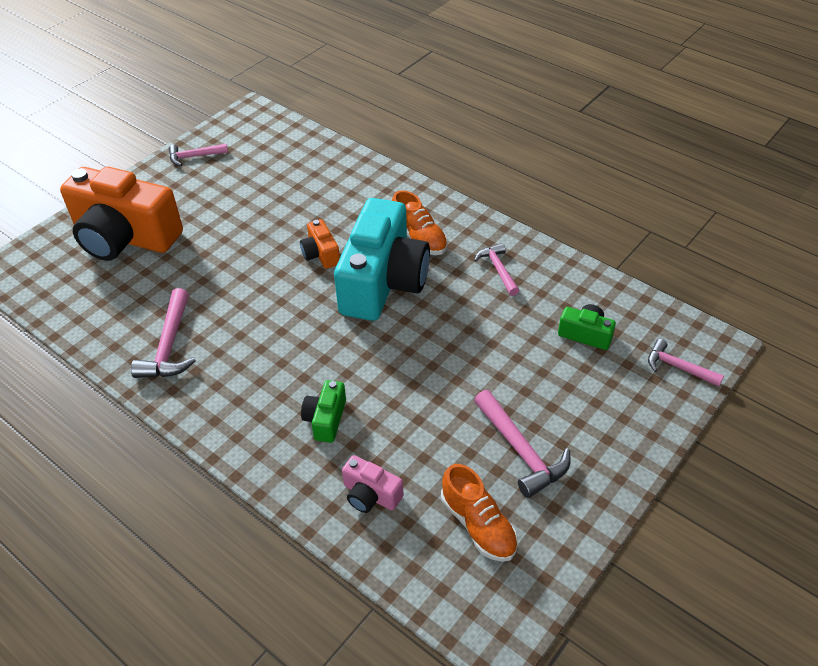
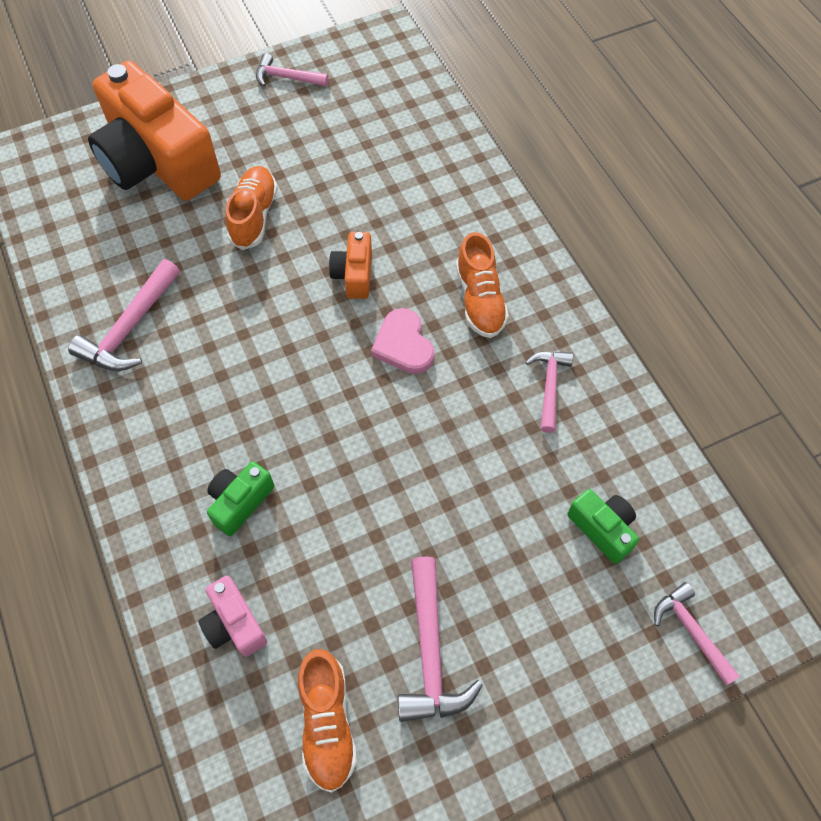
camera: 25 degrees right, 15 degrees up
turquoise camera [334,198,430,321] -> pink heart [371,308,435,374]
none -> orange shoe [225,166,278,250]

